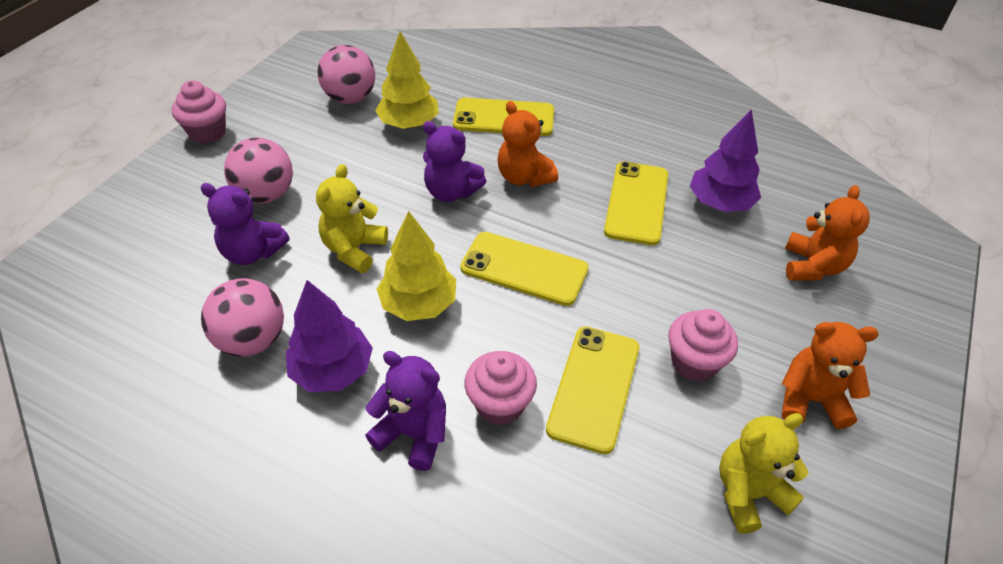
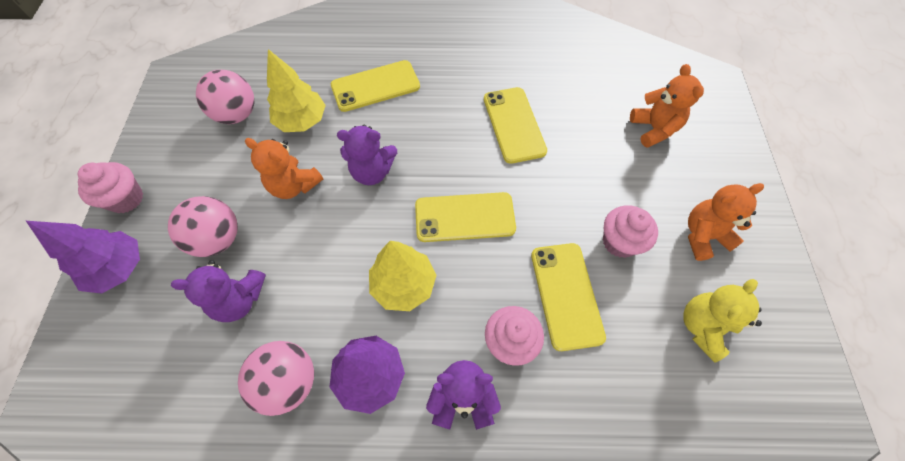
camera: 25 degrees left, 15 degrees up
yellow teddy bear [316,164,388,273] -> none
orange teddy bear [497,101,558,187] -> orange teddy bear moved to [245,138,323,199]
purple tree [690,109,761,212] -> purple tree moved to [26,221,140,294]

